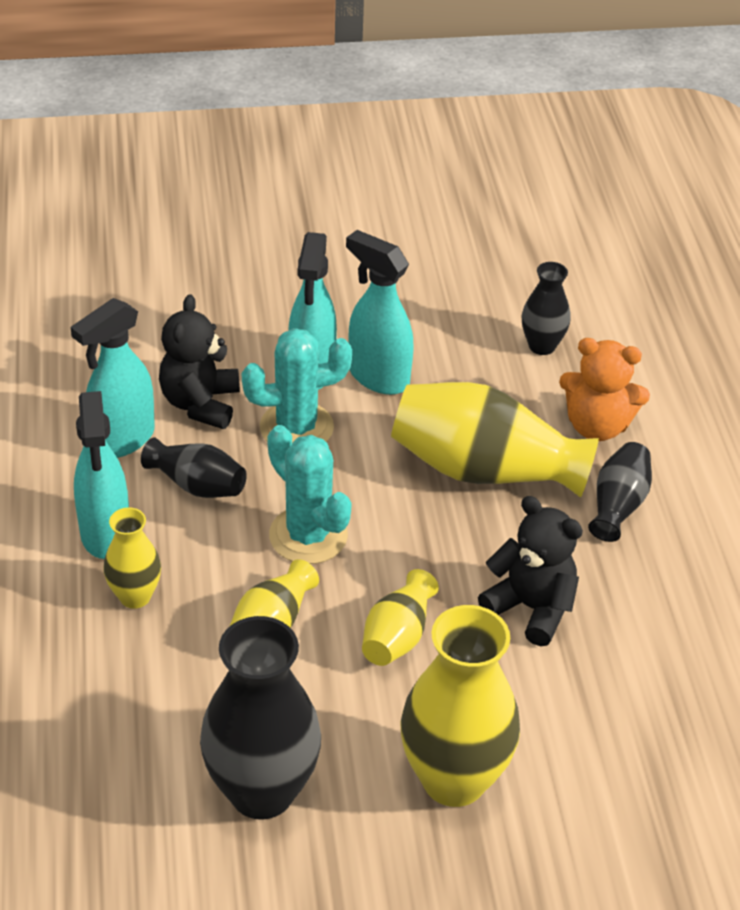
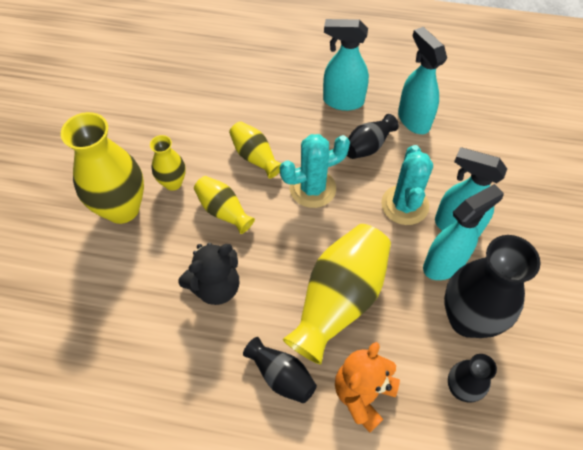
camera: 110 degrees right, 15 degrees up
yellow vase [104,507,161,609] -> yellow vase moved to [150,135,186,191]
black teddy bear [159,294,240,429] -> none
black vase [200,616,321,820] -> black vase moved to [444,235,541,338]

